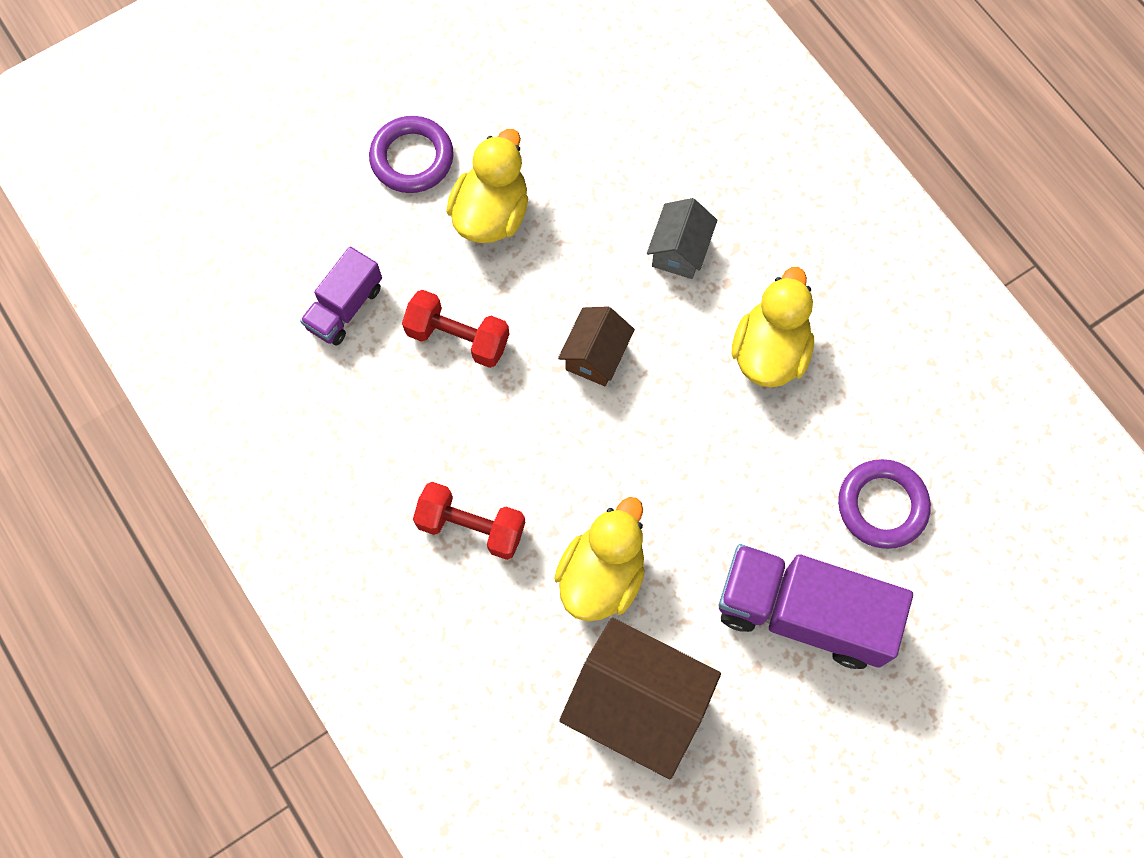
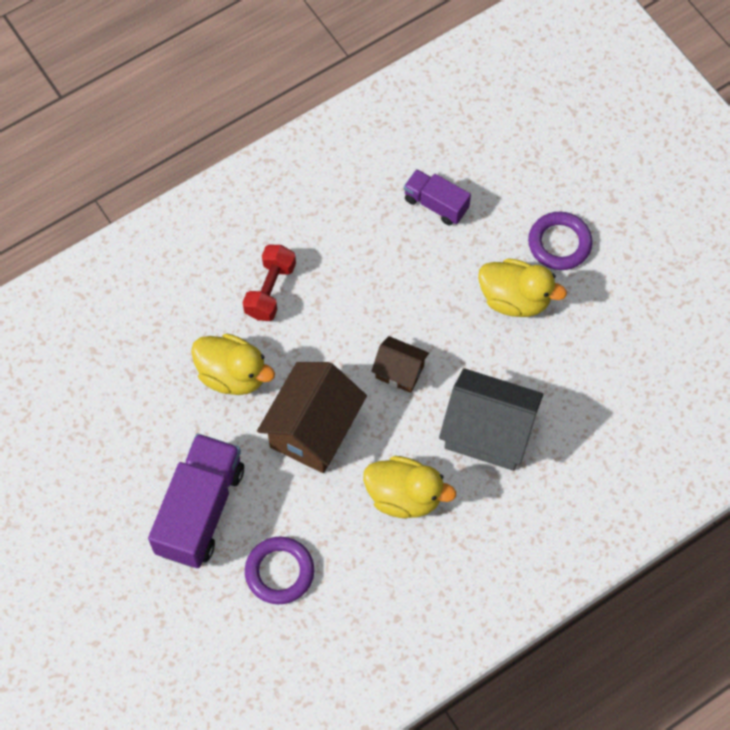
camera: 90 degrees right, 5 degrees down
red dumbbell [402,290,509,368] -> none
brown house [559,618,721,779] -> brown house moved to [257,362,367,473]
grey house [647,198,718,279] -> grey house [439,368,543,471], size x1.83

